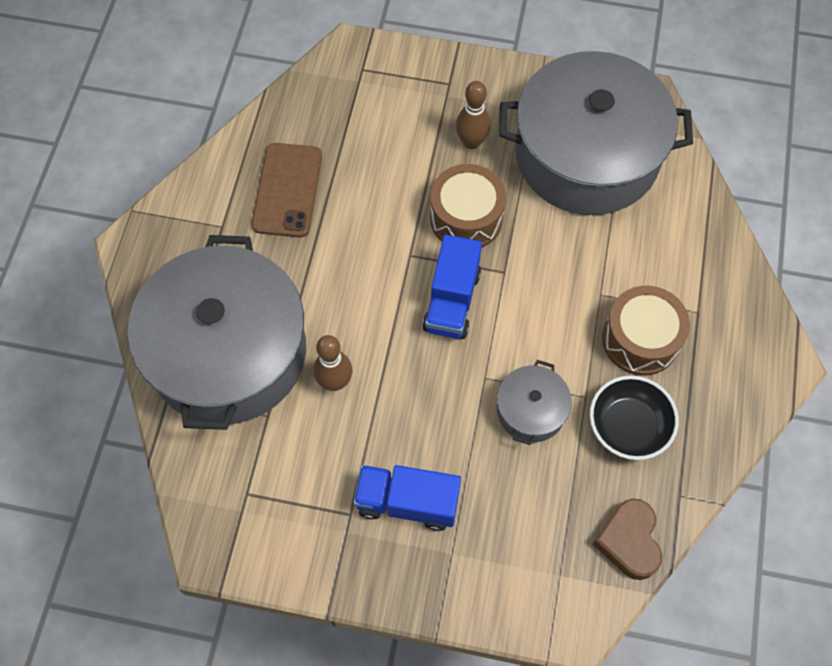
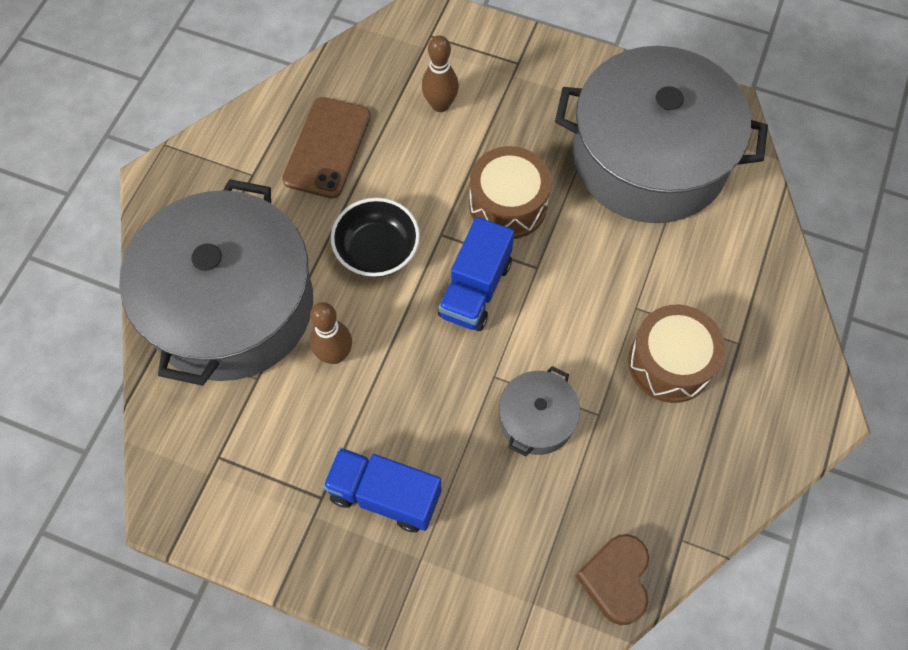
camera: 10 degrees right, 0 degrees up
brown bowling pin [456,81,491,149] -> brown bowling pin moved to [422,35,459,112]
black bowl [590,375,679,460] -> black bowl moved to [331,198,420,277]

